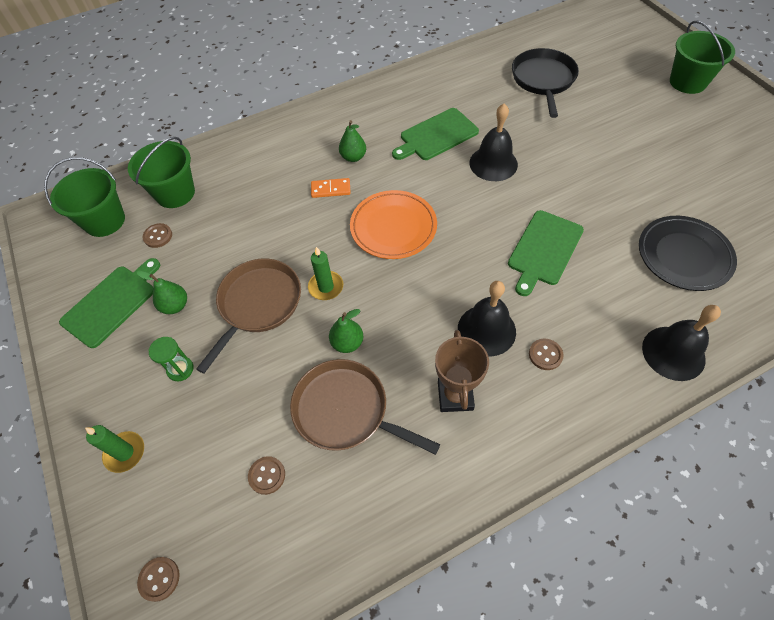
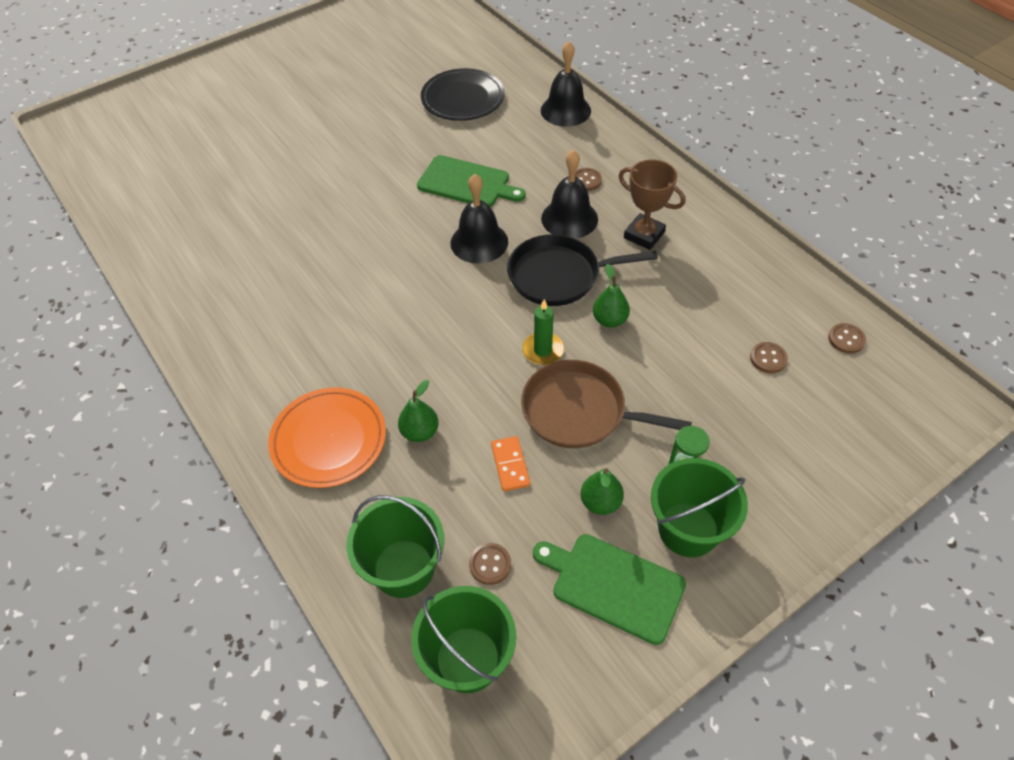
camera: 100 degrees left, 5 degrees down
green candle [85,425,144,473] -> none
brown button [137,557,180,602] -> brown button moved to [828,323,866,354]
brown pan [290,359,440,455] -> none
orange domino [311,178,351,198] -> orange domino moved to [491,436,530,491]
green pear [339,120,366,162] -> green pear moved to [398,380,439,442]
orange plate [350,190,437,259] -> orange plate moved to [268,387,386,488]
green cutting board [392,108,479,160] -> none
brown trophy [435,330,489,412] -> brown trophy turned 45 degrees clockwise [619,159,685,250]
black bell [470,104,518,181] -> black bell moved to [451,174,508,264]
black pan [512,48,579,118] -> black pan moved to [507,234,658,306]
green bucket [670,21,735,94] -> green bucket moved to [651,458,748,557]

